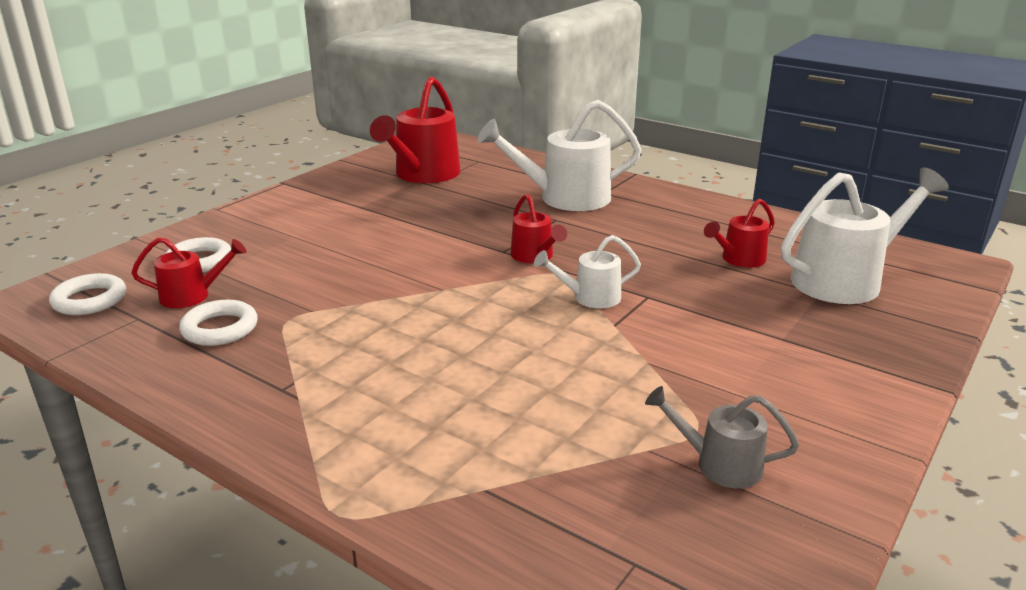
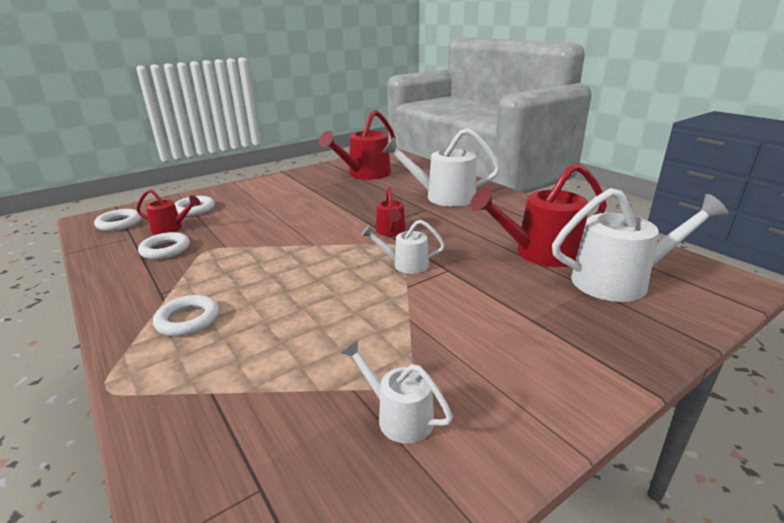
camera: 20 degrees right, 0 degrees up
grey watering can [645,386,799,488] -> white watering can [341,340,453,444]
red watering can [704,199,775,268] -> red watering can [470,163,607,267], size x1.87
none -> white ring [153,295,219,337]

